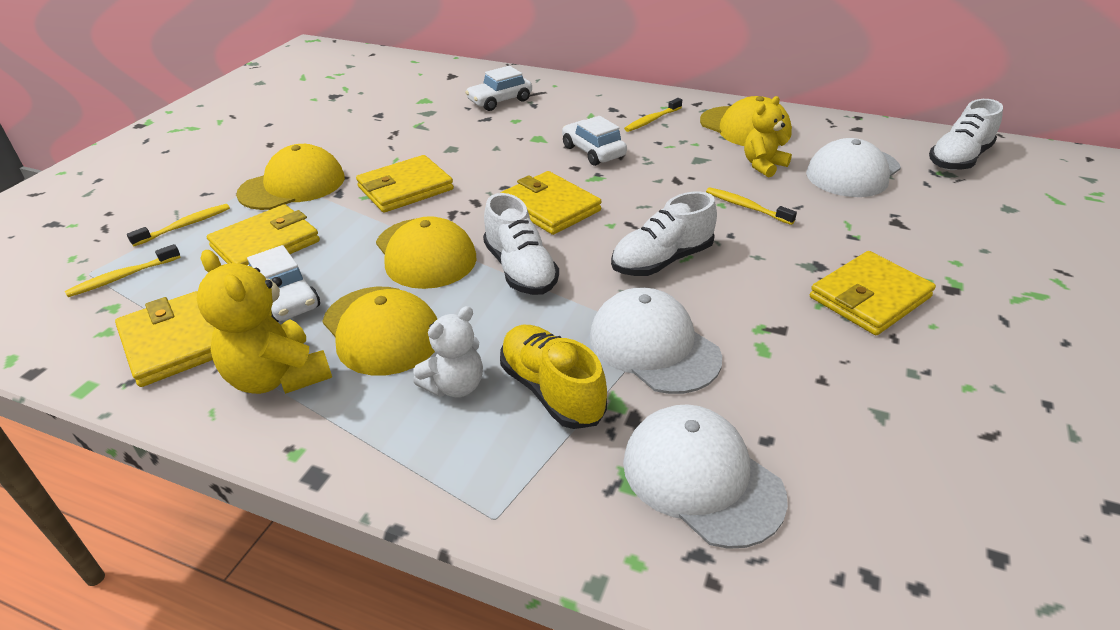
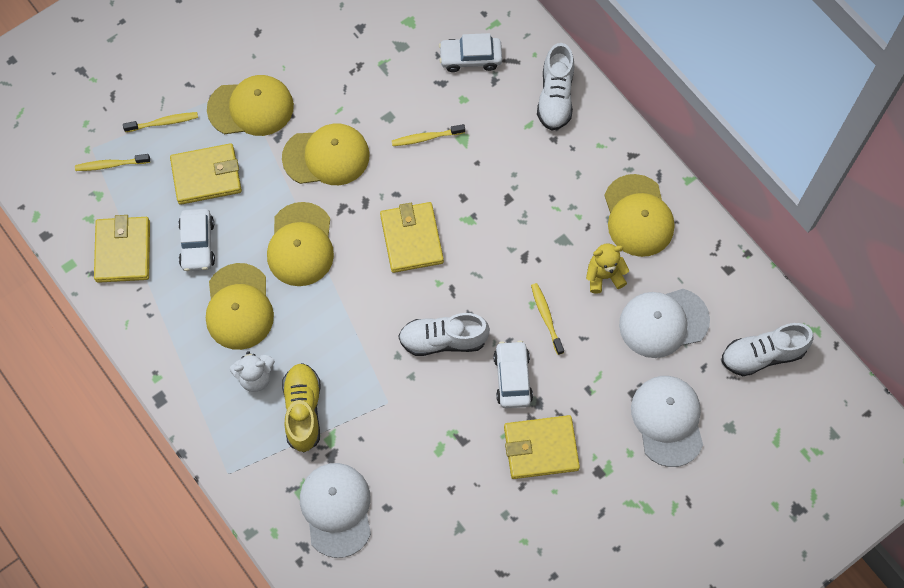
camera: 30 degrees right, 30 degrees up
yellow teddy bear [197,250,332,394] -> none
yellow wallet [356,155,454,213] -> yellow cap [282,123,370,185]
white shoe [483,193,559,295] -> white shoe moved to [537,43,574,131]
white car [562,116,627,166] -> white car moved to [493,341,533,408]
white cap [590,287,722,394] -> white cap moved to [631,376,703,467]
yellow toothbrush [624,98,682,132] -> yellow toothbrush moved to [392,124,465,146]

